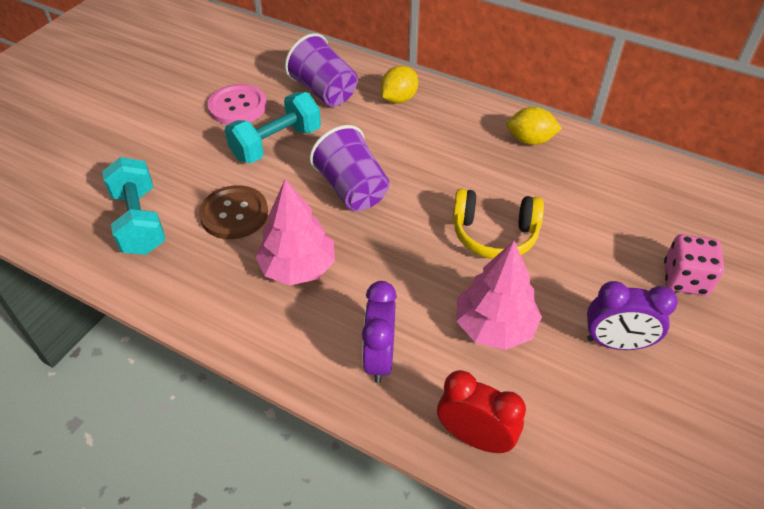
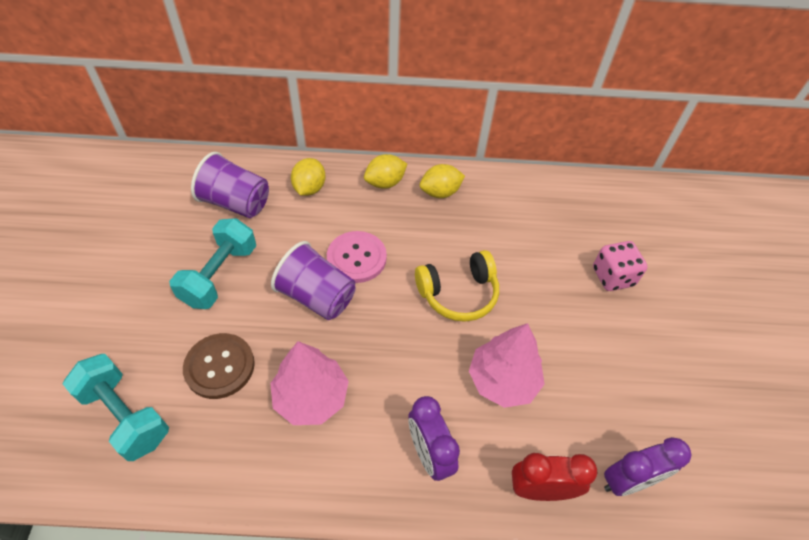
camera: 30 degrees left, 5 degrees up
pink button [207,84,267,125] -> pink button moved to [327,231,387,283]
purple clock [587,281,678,350] -> purple clock moved to [604,437,691,496]
none -> yellow lemon [364,154,407,189]

